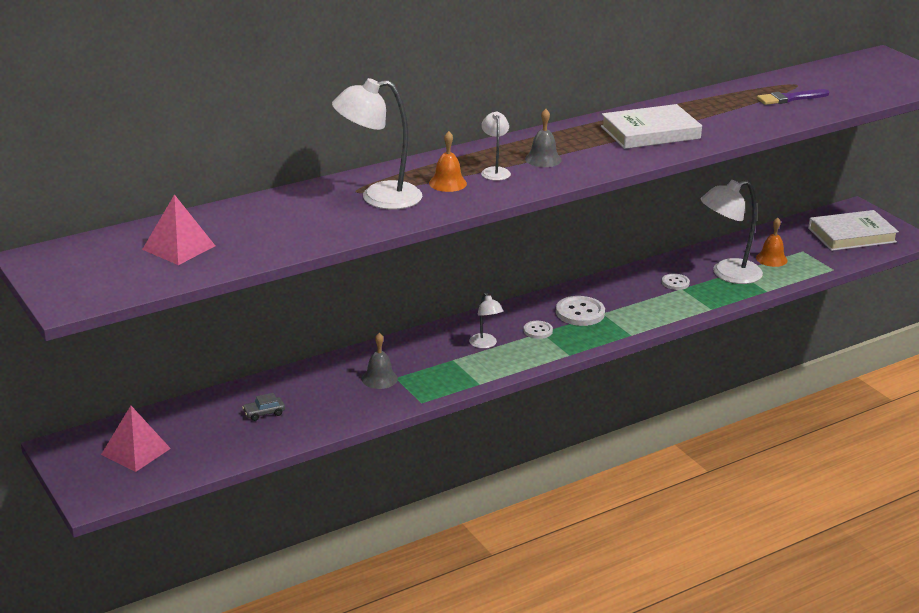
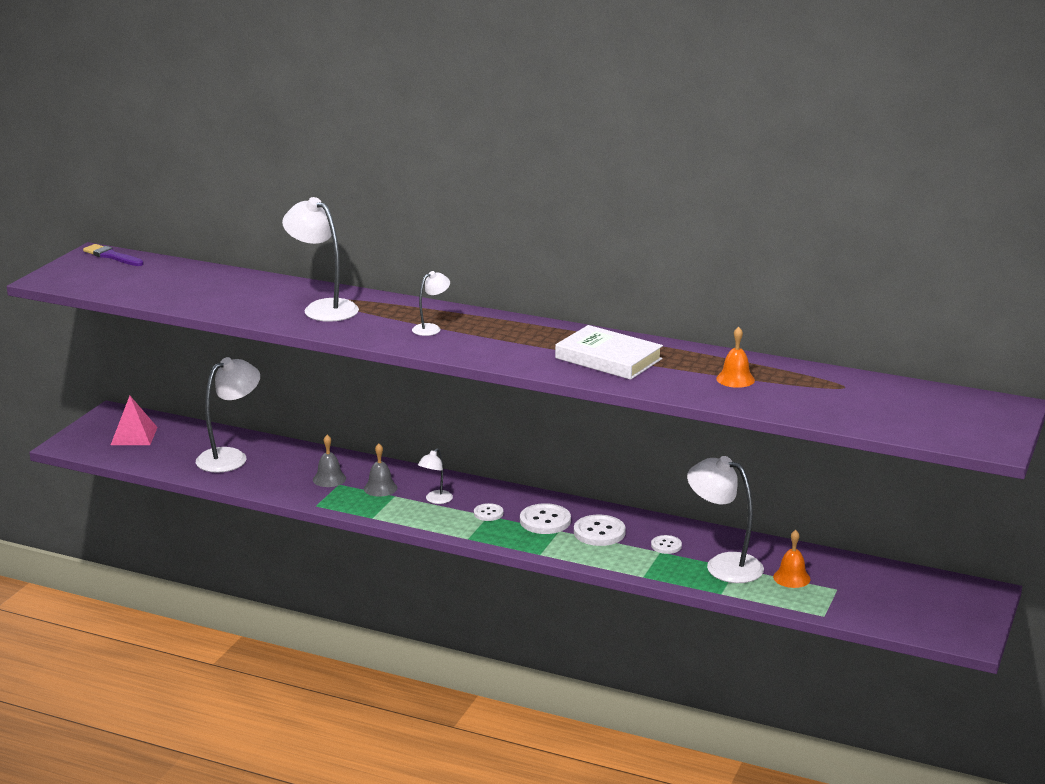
camera: 55 degrees right, 5 degrees down
pink pyramid [142,194,215,265] -> none
grey car [242,393,285,421] -> white lamp [196,357,260,473]
orange bell [429,131,467,192] -> orange bell moved to [716,327,755,388]
grey bell [525,109,562,167] -> grey bell moved to [364,444,397,497]
purple brush [757,89,829,105] -> purple brush moved to [83,244,144,266]
white book [808,210,899,251] -> none
none -> white button [574,515,626,546]

